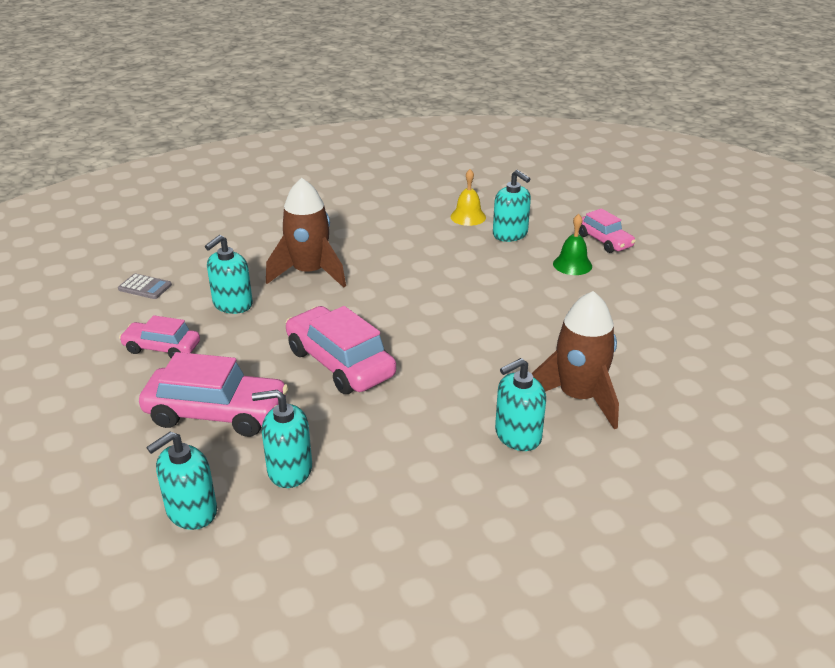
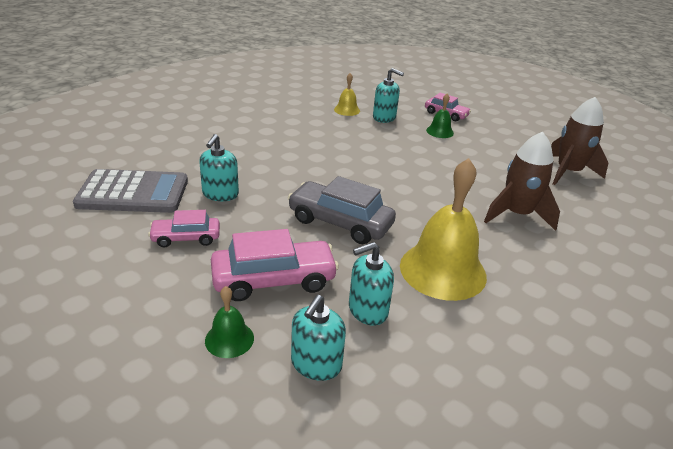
camera: 25 degrees left, 0 degrees up
grey calculator [118,273,172,299] -> grey calculator [73,169,188,213], size x2.45
brown rocket [266,178,346,288] -> brown rocket moved to [551,97,608,185]
pink car [286,306,396,394] -> grey car [288,176,396,244]
turquoise soap dispenser [495,358,546,451] -> none
none -> green bell [205,286,254,358]
none -> yellow bell [400,158,487,301]

